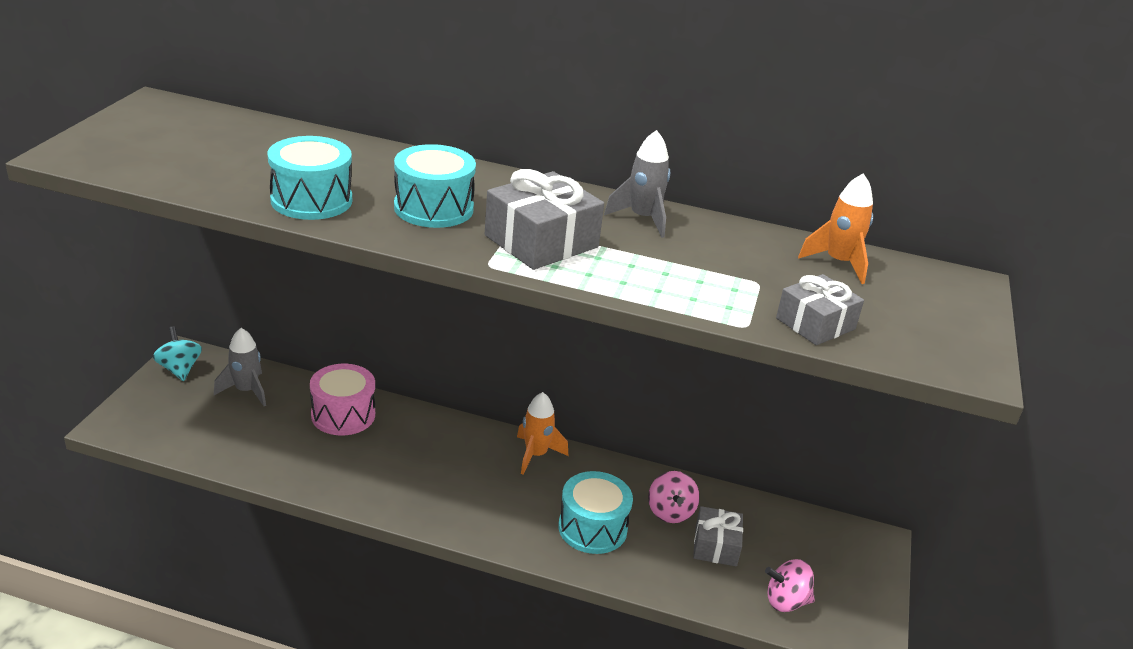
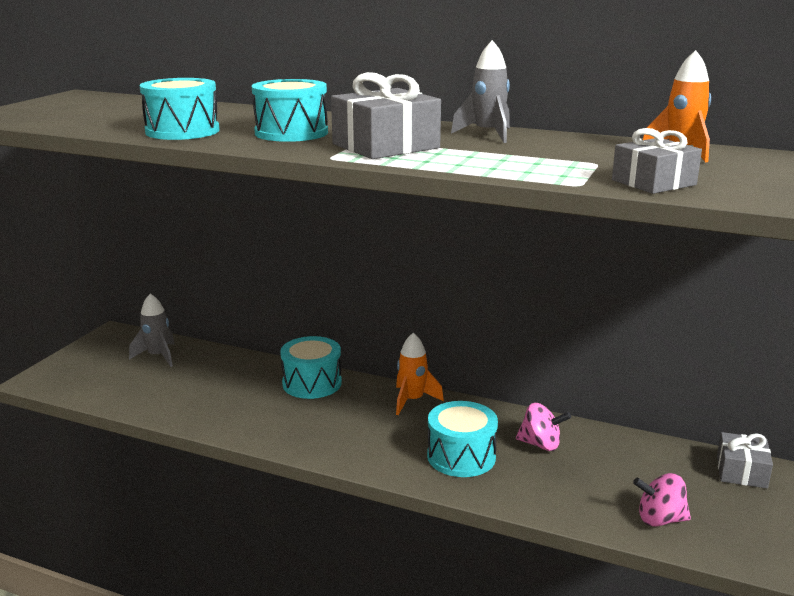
camera: 10 degrees right, 10 degrees down
turquoise spinning top [153,326,202,381] -> none
pink drum [310,364,375,435] -> none
pink spinning top [648,471,700,523] -> pink spinning top turned 75 degrees counterclockwise [516,403,571,451]
grey gift [693,506,743,567] -> grey gift moved to [717,432,773,488]
none -> turquoise drum [280,336,342,399]

